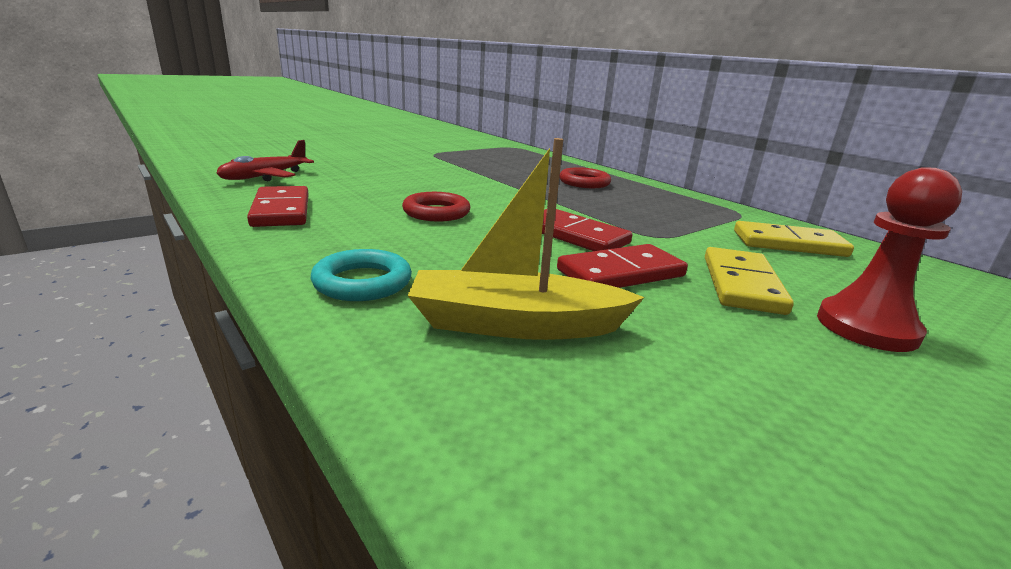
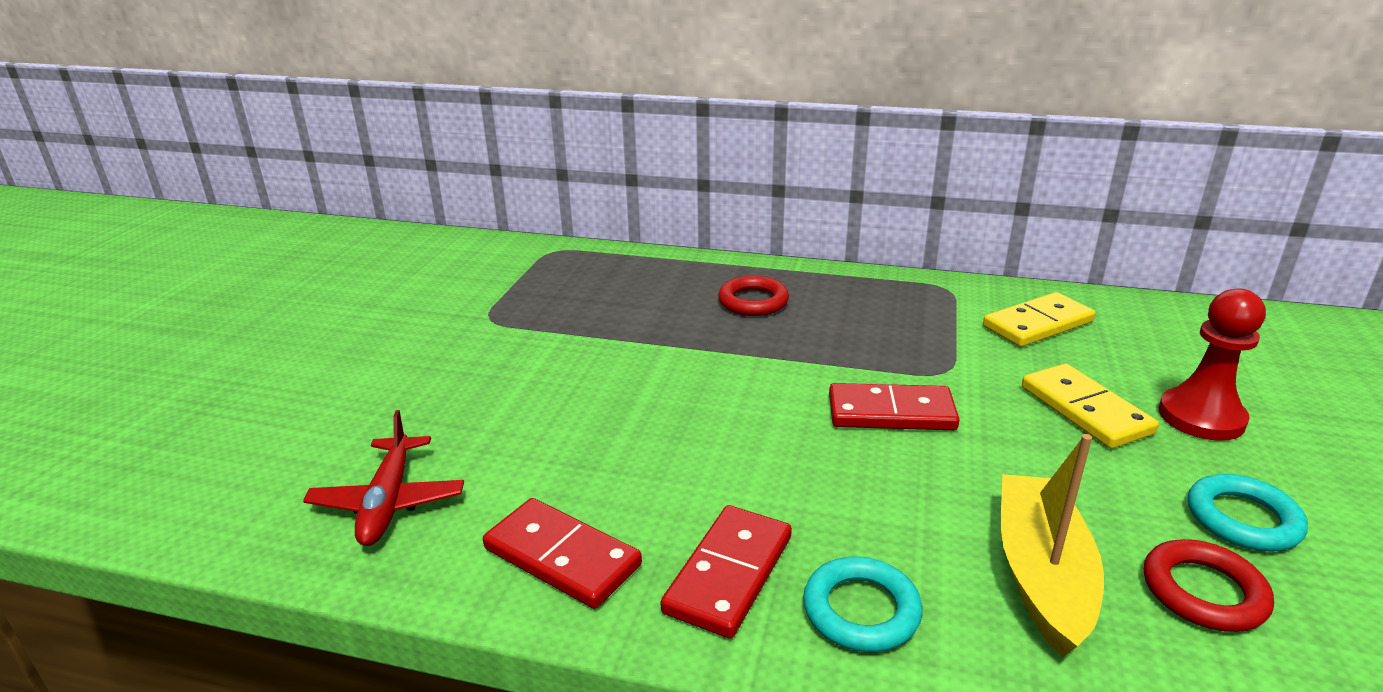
camera: 35 degrees left, 5 degrees up
red ring [402,192,470,221] -> red ring moved to [1144,539,1274,632]
yellow boat [407,138,645,340] -> yellow boat turned 135 degrees clockwise [1001,434,1104,657]
red domino [557,244,688,288] -> red domino moved to [660,505,792,638]
none -> turquoise ring [1188,474,1308,551]

